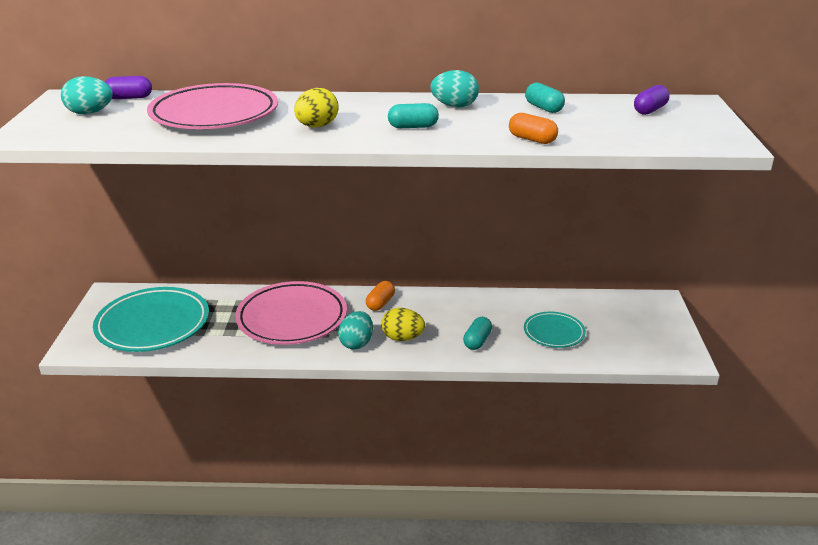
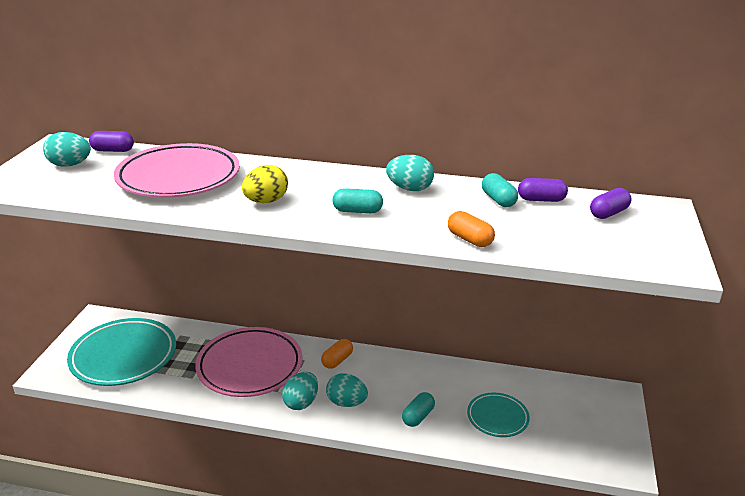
camera: 10 degrees right, 0 degrees up
yellow egg [381,308,425,341] -> turquoise egg [326,373,368,407]
none -> purple capsule [518,178,568,202]

